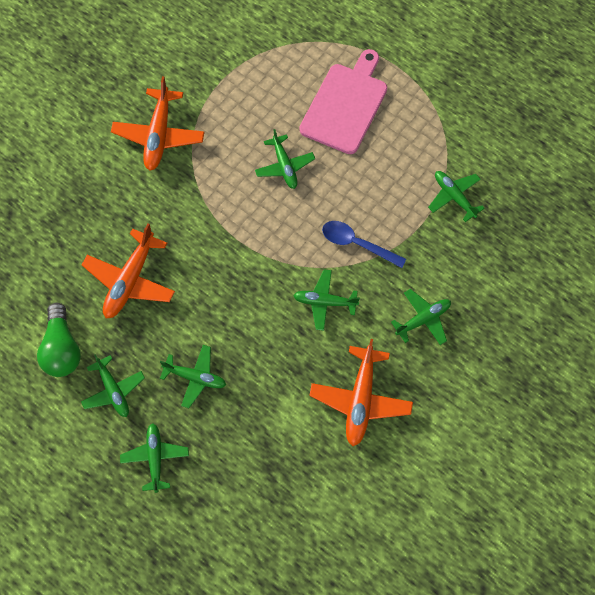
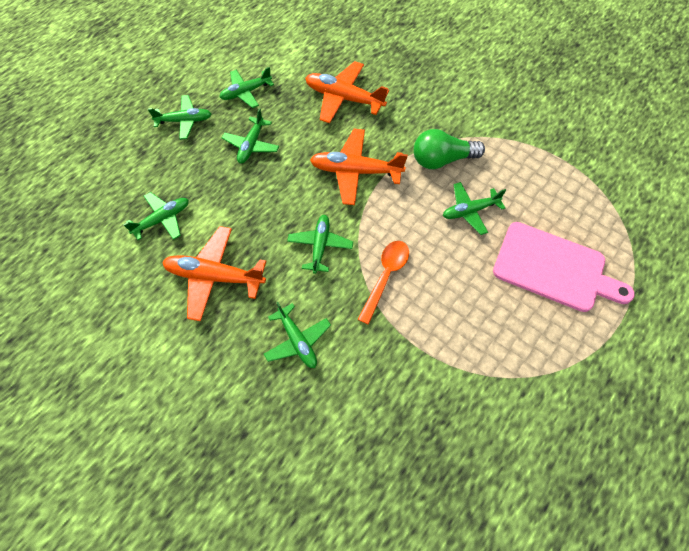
camera: 90 degrees right, 5 degrees down
green light bulb [37,303,81,377] -> green light bulb moved to [414,129,485,169]
orange plane [111,76,204,171] -> orange plane moved to [310,129,408,205]
blue spoon [322,221,406,268] -> orange spoon [358,241,409,325]
green plane [428,171,485,222] -> green plane moved to [123,192,189,240]

